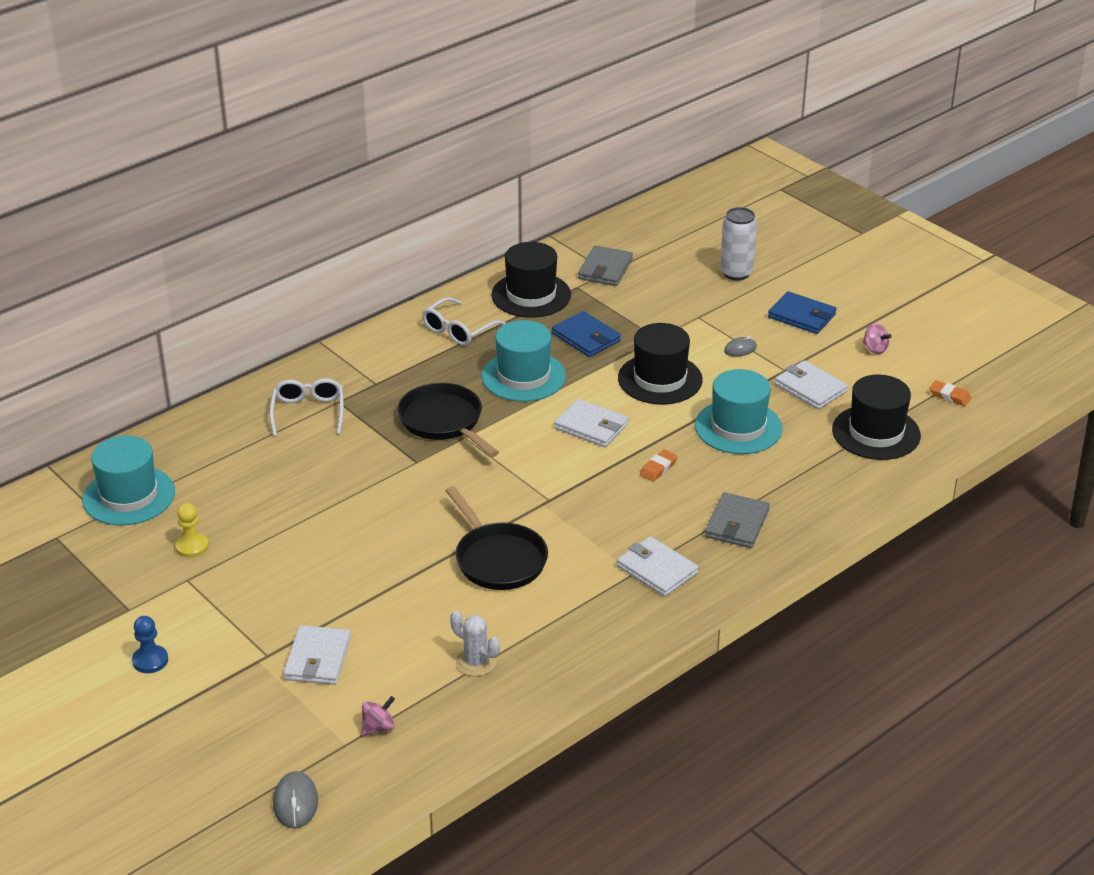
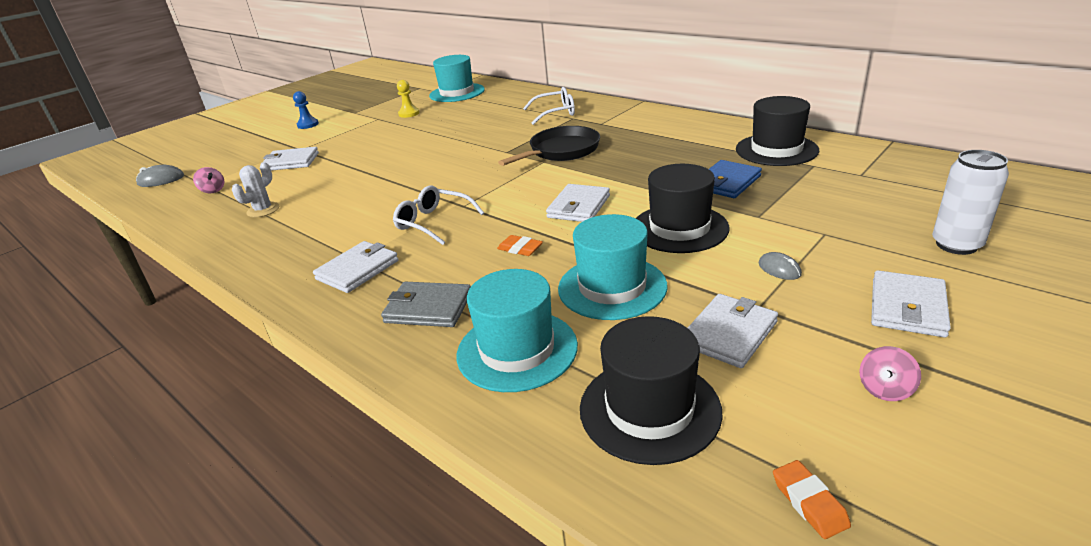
camera: 85 degrees right, 5 degrees down
white glasses [422,297,506,346] -> white glasses moved to [393,185,484,245]
black pan [446,486,548,590] -> none
turquoise hat [482,320,566,402] -> turquoise hat moved to [457,269,578,392]
grey wallet [578,245,633,286] -> none
blue wallet [768,291,837,334] -> white wallet [871,270,951,337]
orange eraser [929,380,971,406] -> orange eraser turned 45 degrees counterclockwise [773,460,851,539]

